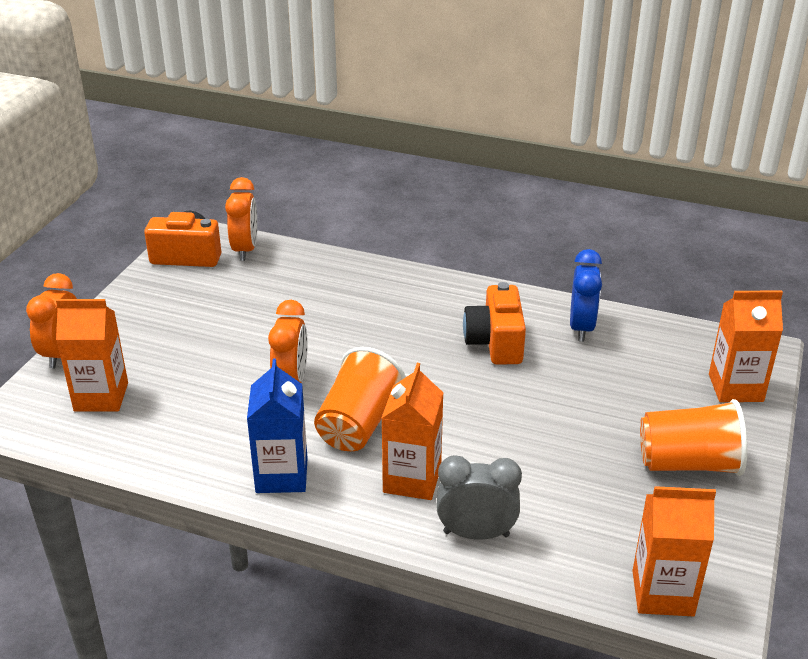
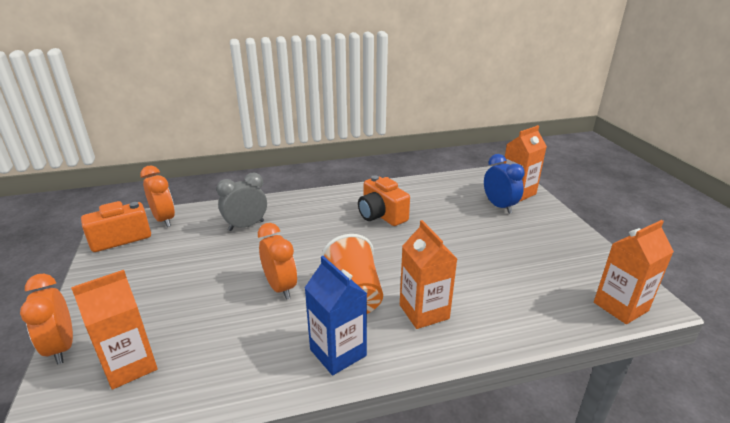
camera: 35 degrees left, 5 degrees down
grey clock [436,455,522,540] -> grey clock moved to [216,173,267,231]
blue clock [570,249,602,341] -> blue clock moved to [484,154,525,214]
orange cup [640,399,747,476] -> none

